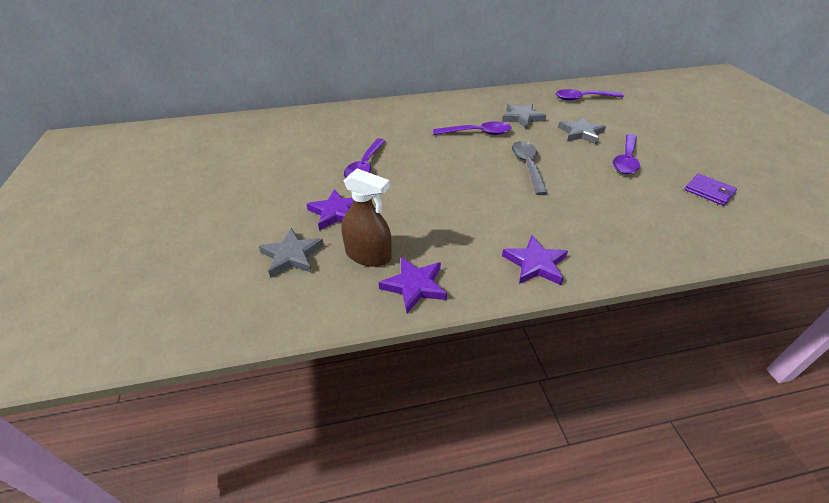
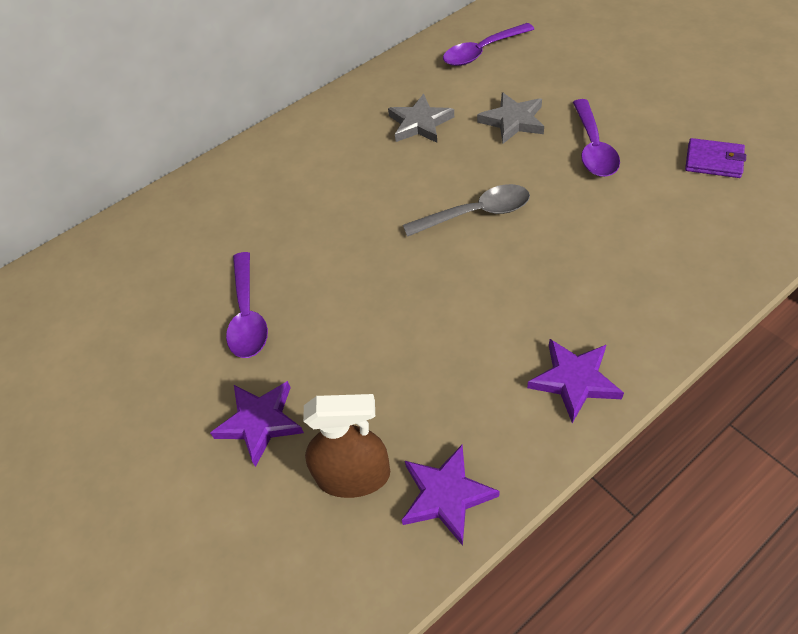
camera: 20 degrees left, 10 degrees up
grey star [259,228,324,278] -> none
purple spoon [433,122,511,135] -> none
grey spoon [512,141,548,195] -> grey spoon turned 105 degrees clockwise [403,184,530,237]

